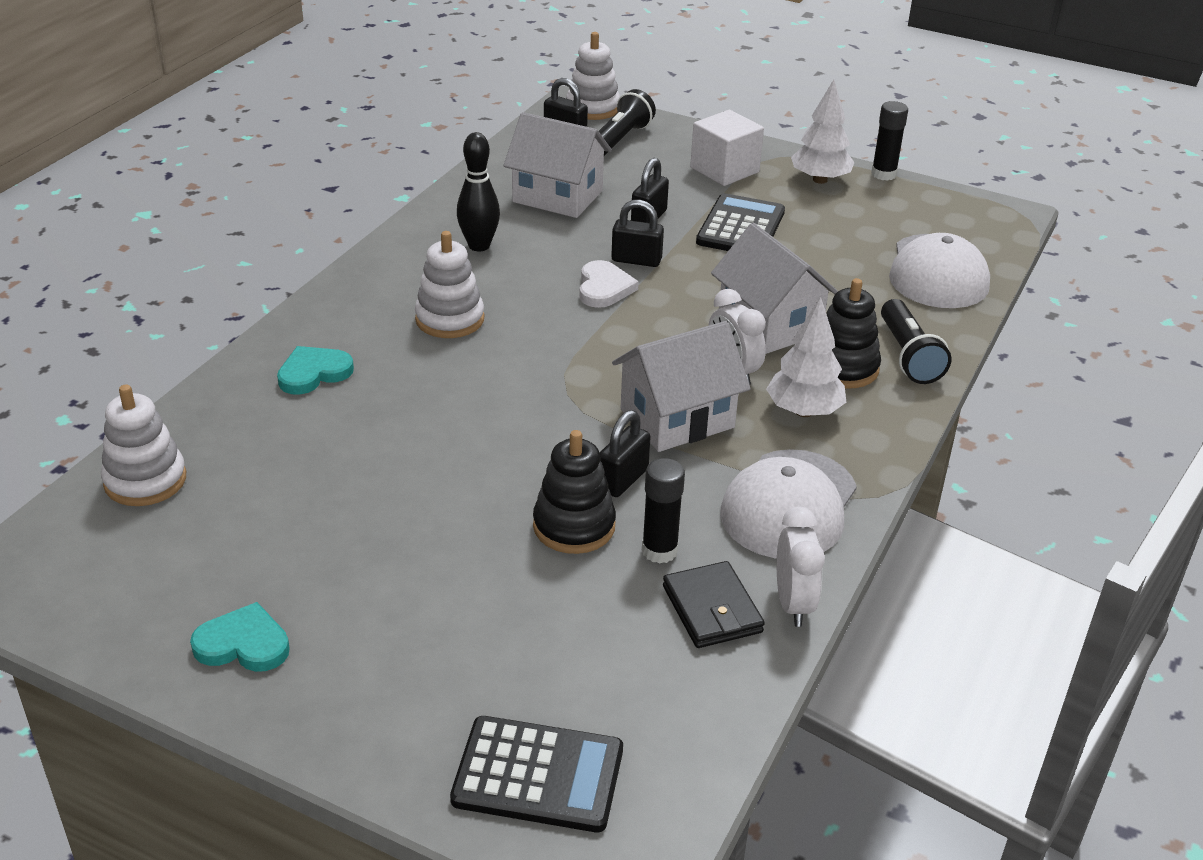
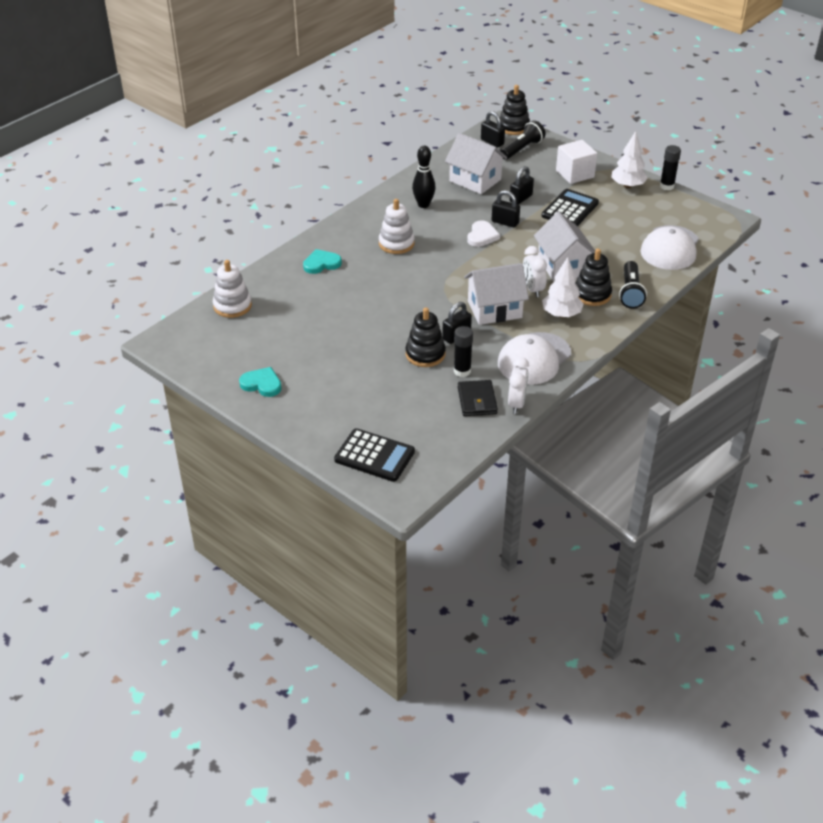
camera: 15 degrees right, 5 degrees up
white stacking toy [566,32,620,120] -> black stacking toy [500,85,530,135]

